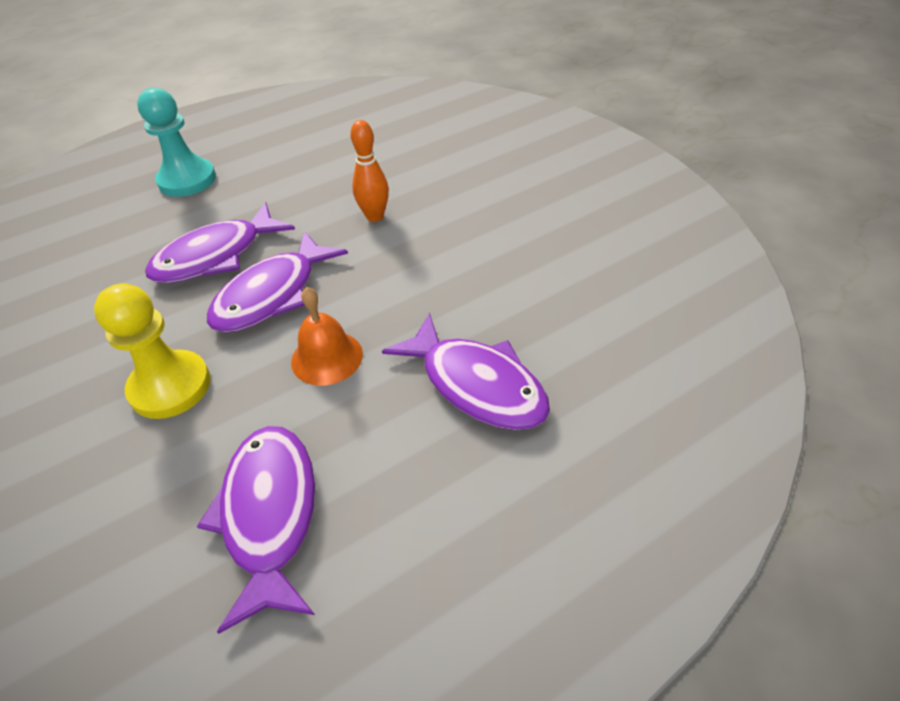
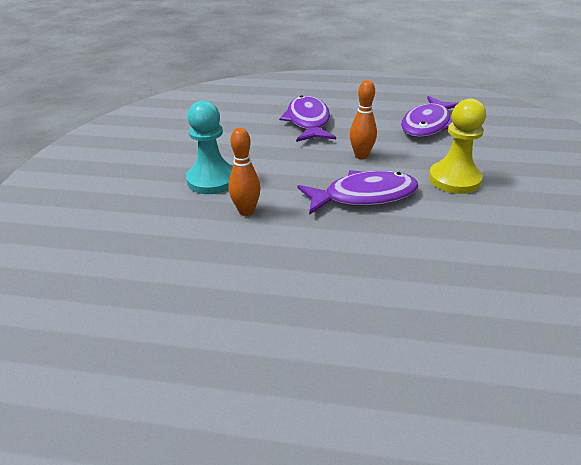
camera: 140 degrees left, 10 degrees down
turquoise pawn [137,88,216,197] -> turquoise pawn moved to [186,100,233,194]
purple fish [145,202,295,283] -> none
orange bell [291,287,363,386] -> orange bowling pin [350,80,377,159]

